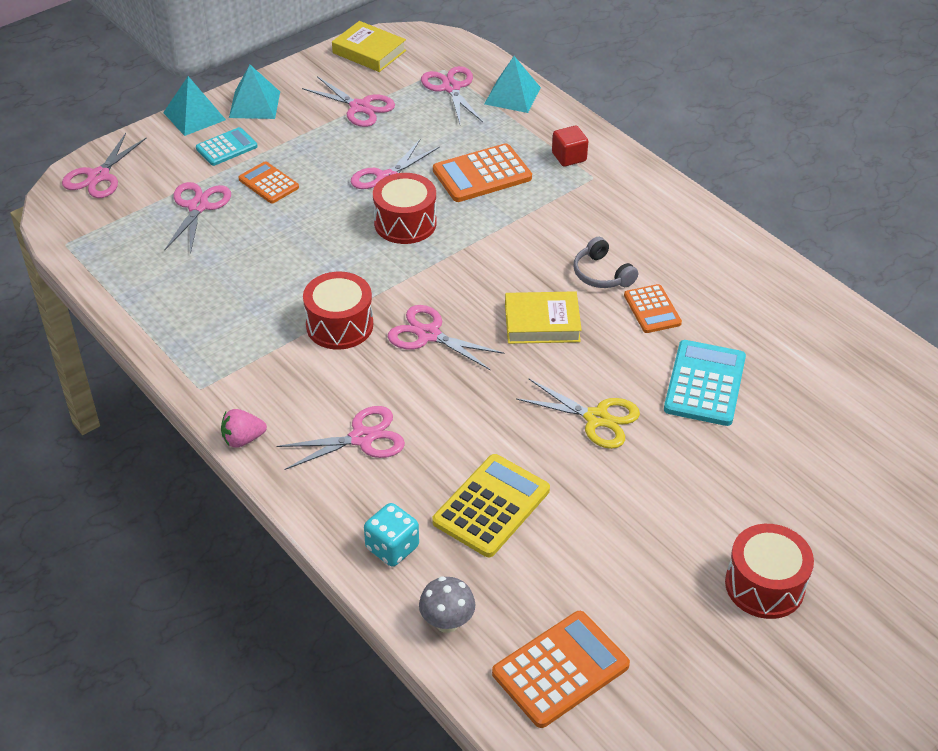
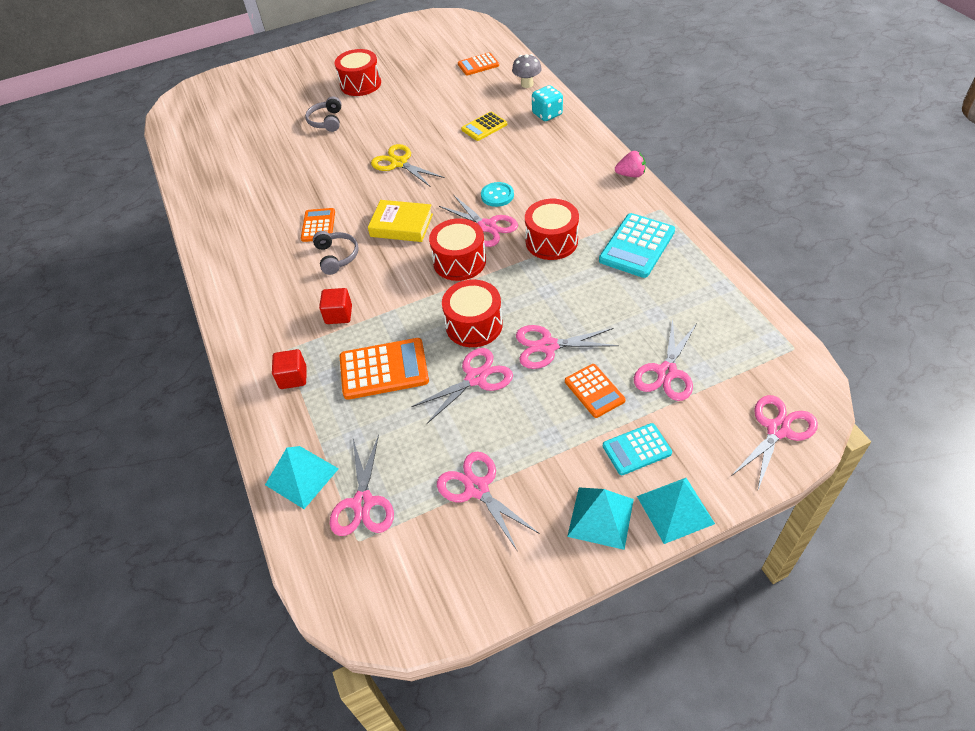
camera: 160 degrees left, 5 degrees up
pink scissors [276,406,405,470] -> pink scissors moved to [516,325,619,369]
yellow book [332,21,406,72] -> none
yellow calculator [432,454,550,557] -> yellow calculator [461,112,507,141], size x0.62
orange calculator [492,611,630,728] -> orange calculator [458,53,499,76], size x0.62
turquoise calculator [664,340,746,426] -> turquoise calculator moved to [599,213,675,278]
none -> grey headphones [305,96,342,132]
none -> red cube [319,288,352,324]
none -> red drum [429,218,486,281]
none -> turquoise button [481,182,514,207]

